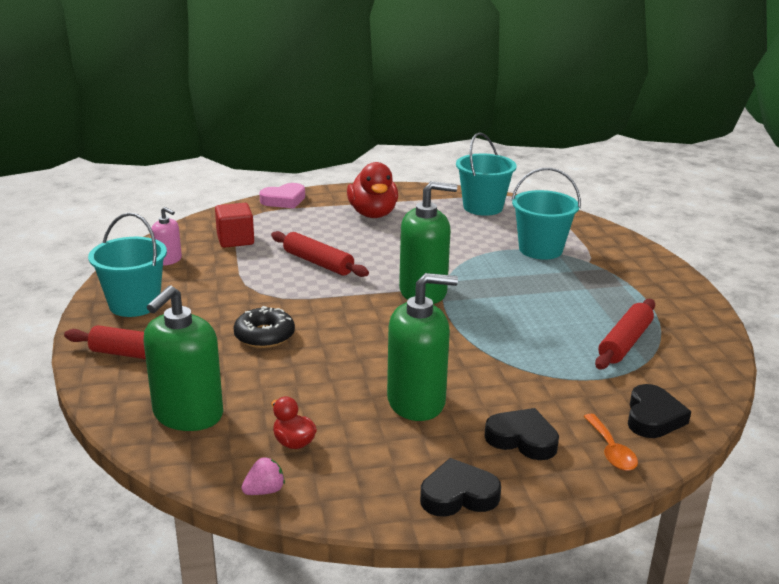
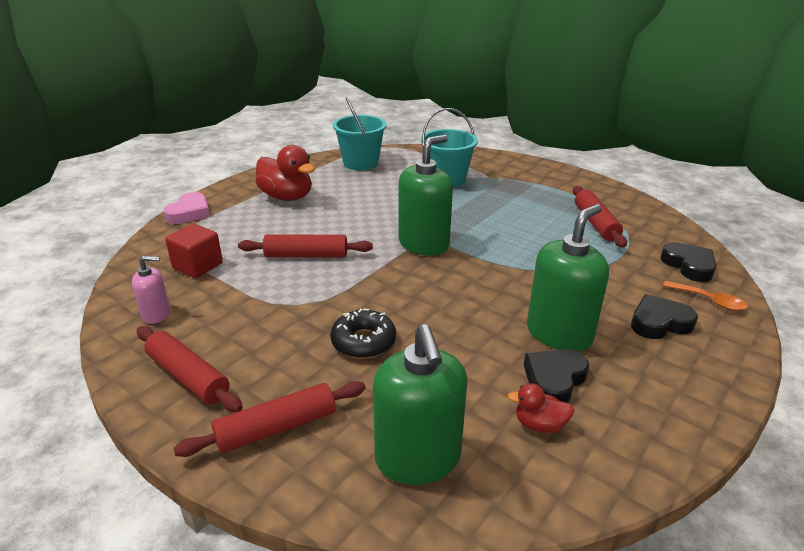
camera: 40 degrees left, 5 degrees up
turquoise bucket [88,213,167,317] -> red rolling pin [137,326,243,412]
pink strawberry [241,457,285,495] -> none
black heart [420,458,501,517] -> black heart moved to [524,349,589,403]

